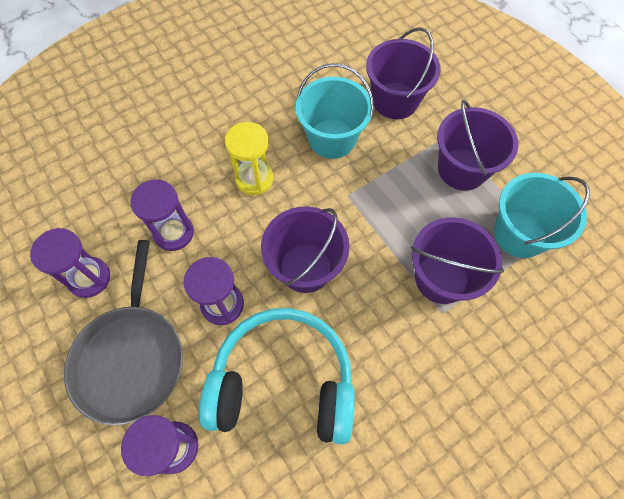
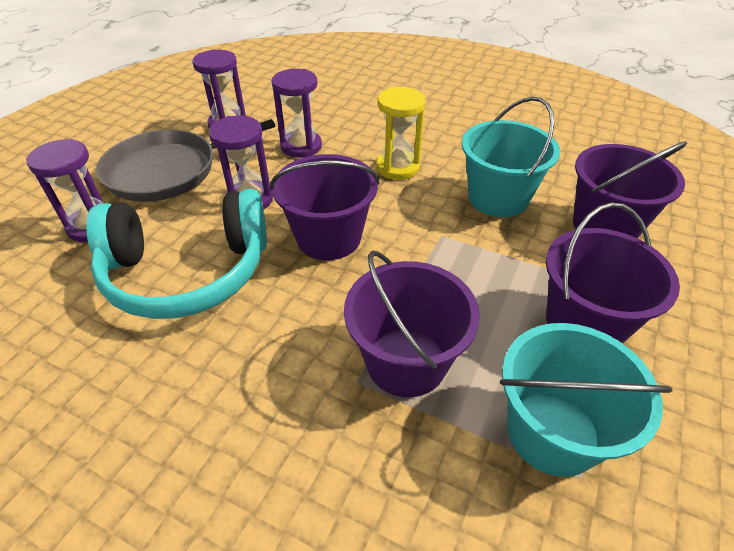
camera: 60 degrees right, 20 degrees down
turquoise headphones [199,308,355,444] -> turquoise headphones turned 105 degrees clockwise [86,189,267,319]

